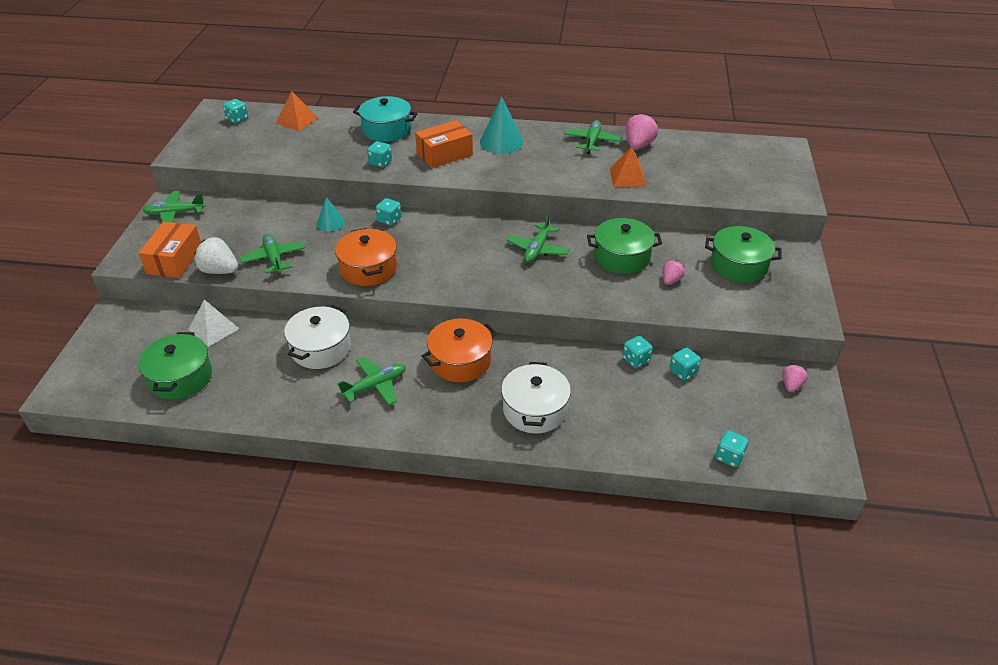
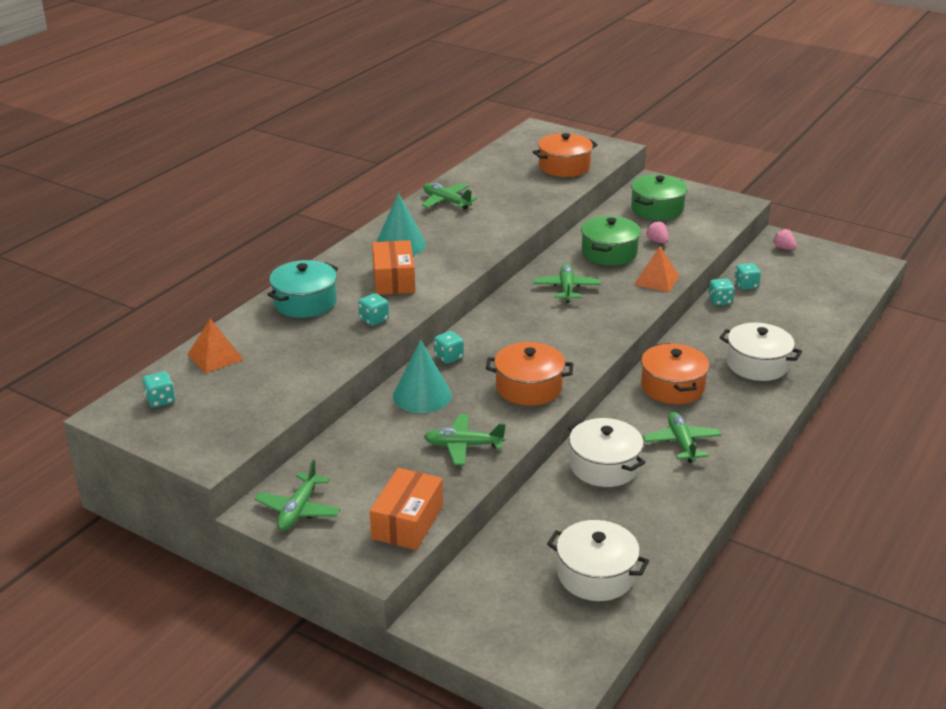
camera: 65 degrees left, 10 degrees down
green pot [138,332,212,400] -> white pot [547,520,649,601]
orange box [139,222,201,278] -> orange box turned 75 degrees clockwise [370,468,443,550]
white pyramid [188,300,239,347] -> none
white strawberry [195,237,238,274] -> none
turquoise cone [317,197,345,231] -> turquoise cone [393,340,452,413], size x1.69
green plane [506,213,569,263] -> green plane turned 135 degrees counterclockwise [533,263,601,303]
orange pyramid [610,147,647,187] -> orange pyramid moved to [634,246,679,292]
pink strawberry [626,113,658,150] -> none
turquoise dice [715,430,749,467] -> none
none -> orange pot [533,133,598,177]

